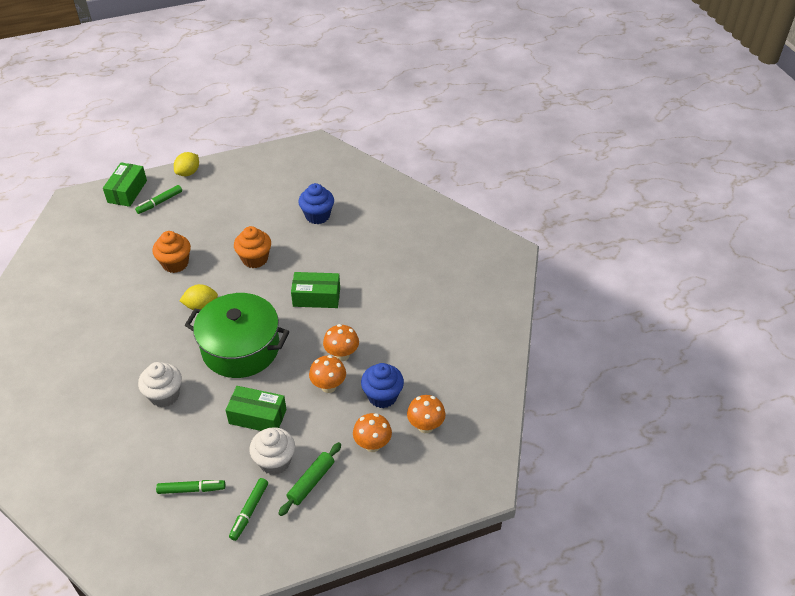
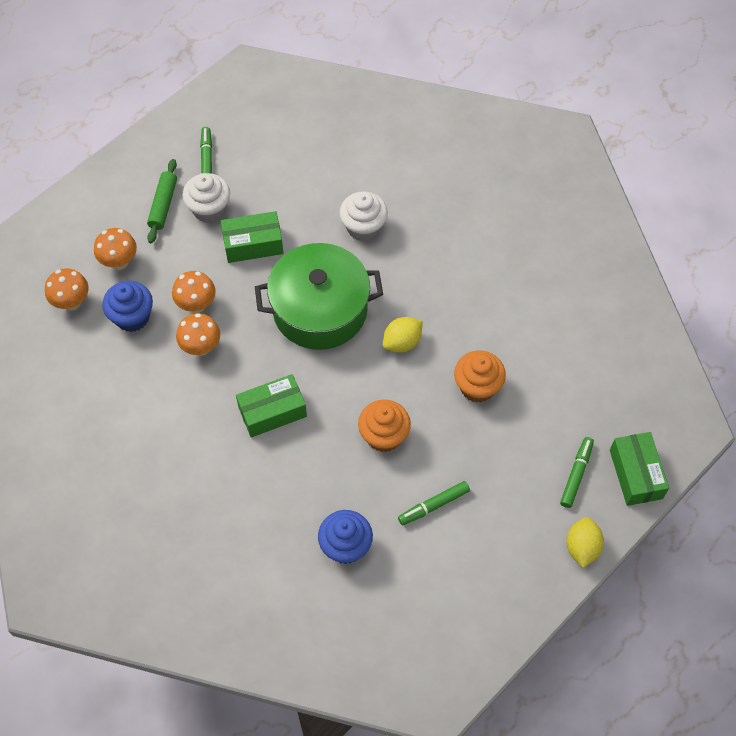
camera: 155 degrees right, 15 degrees up
green marker [156,480,225,494] -> green marker moved to [398,481,470,525]

